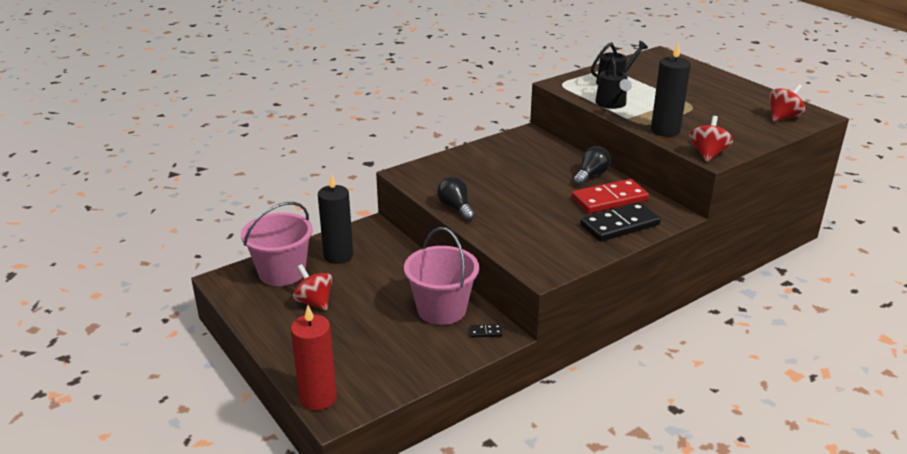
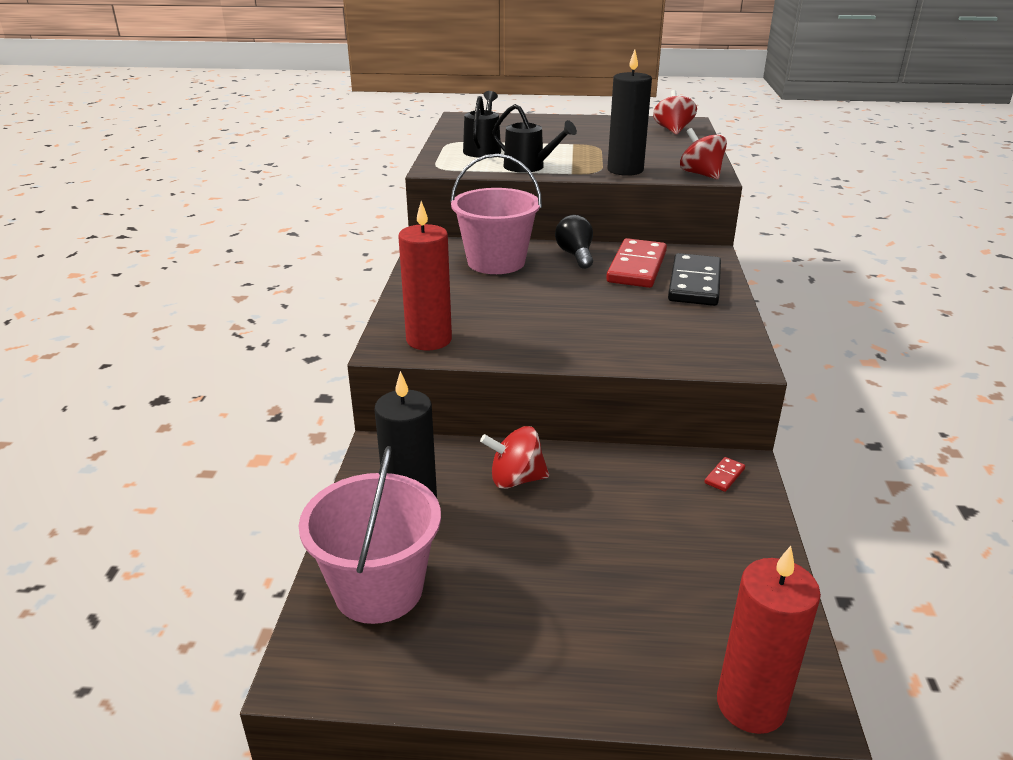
camera: 50 degrees left, 0 degrees up
red spinning top [293,264,332,311] -> red spinning top moved to [480,426,549,489]
pink bucket [404,227,479,325] -> pink bucket moved to [451,154,542,274]
black light bulb [437,176,475,221] -> none
black domino [470,324,502,337] -> red domino [705,457,745,492]
none -> red candle [398,201,452,350]

